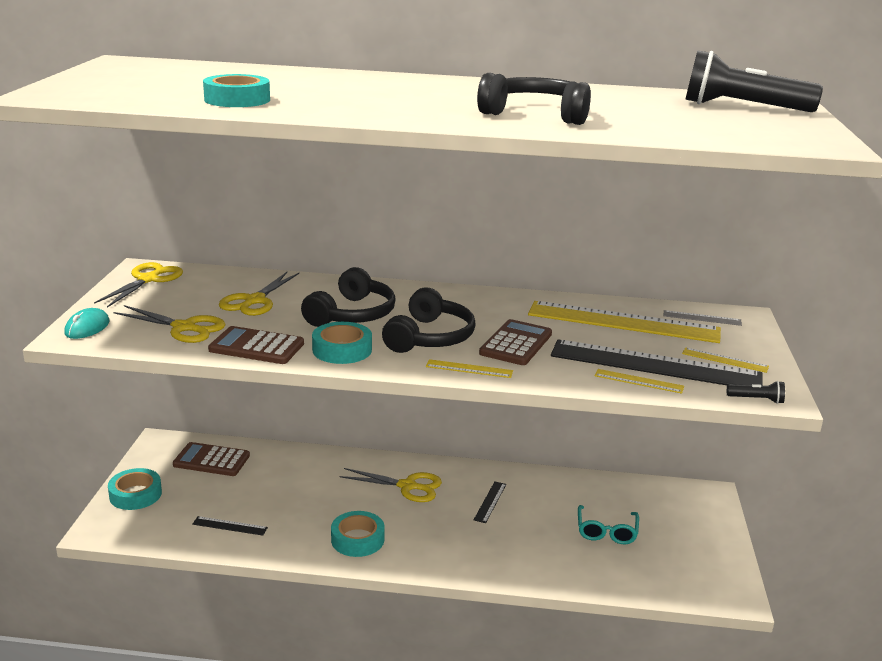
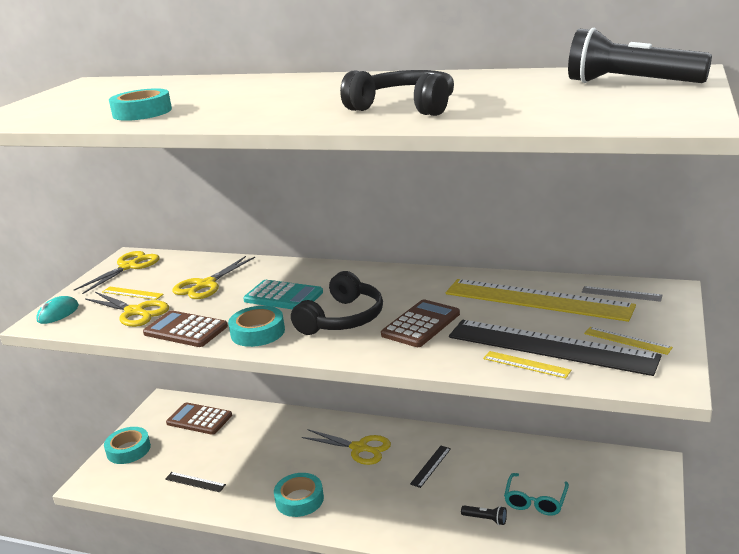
camera: 15 degrees right, 0 degrees up
black headphones [301,267,396,327] -> turquoise calculator [243,280,323,309]
yellow ruler [426,359,513,378] -> yellow ruler moved to [102,287,164,300]
black flashlight [727,381,785,404] -> black flashlight moved to [461,505,507,525]

